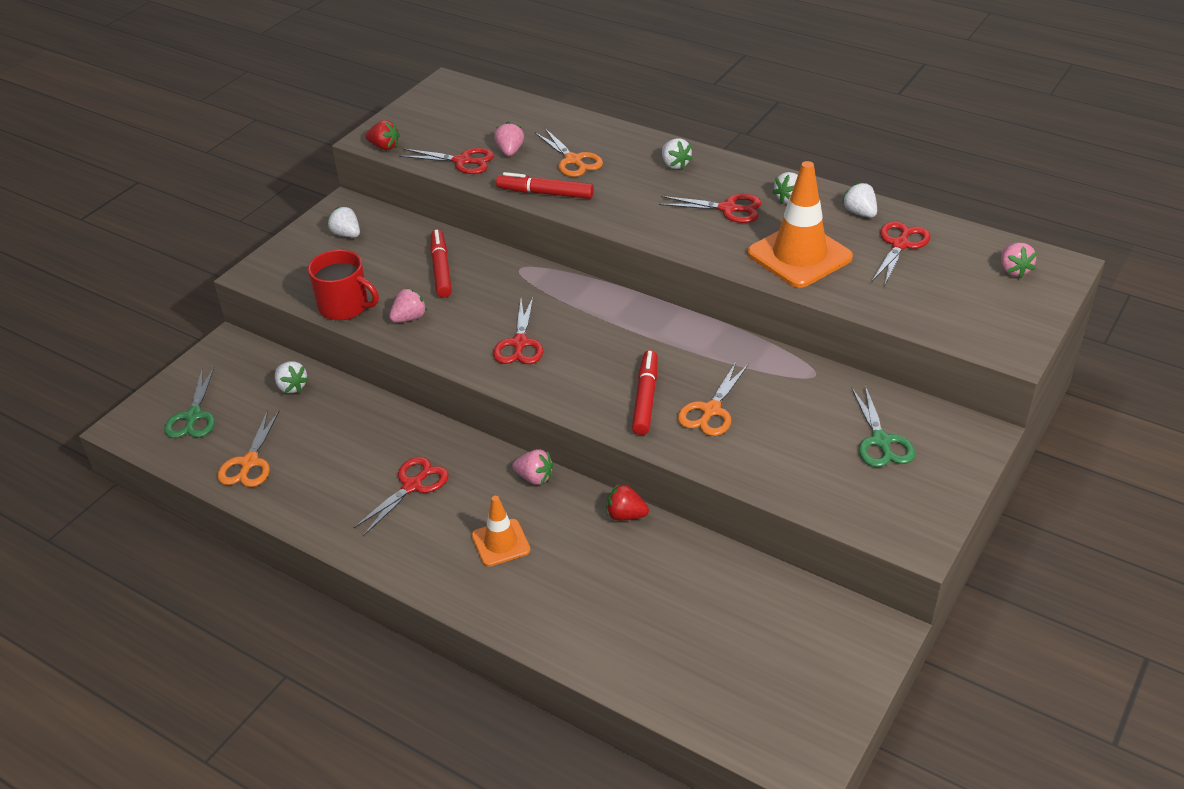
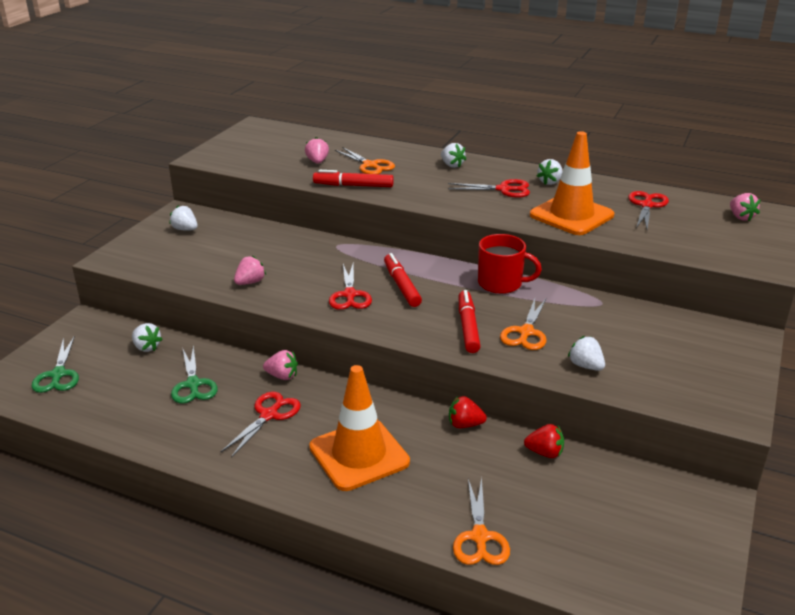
camera: 10 degrees left, 10 degrees down
orange scissors [217,410,280,487] -> orange scissors moved to [453,477,510,565]
red mug [308,250,379,320] -> red mug moved to [478,234,542,294]
red strawberry [365,120,400,150] -> red strawberry moved to [524,424,564,458]
red scissors [399,148,494,174] -> none
red marker [431,230,452,298] -> red marker moved to [384,253,422,307]
orange traffic cone [472,496,531,567] -> orange traffic cone [309,365,410,491], size x1.78
pink strawberry [512,449,553,485] -> pink strawberry moved to [263,350,298,380]
white strawberry [842,182,877,218] -> white strawberry moved to [568,336,605,371]
green scissors [852,385,915,467] -> green scissors moved to [171,345,218,404]

